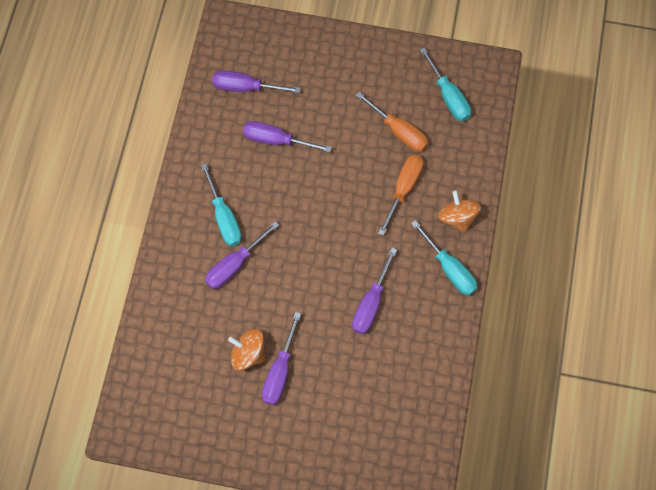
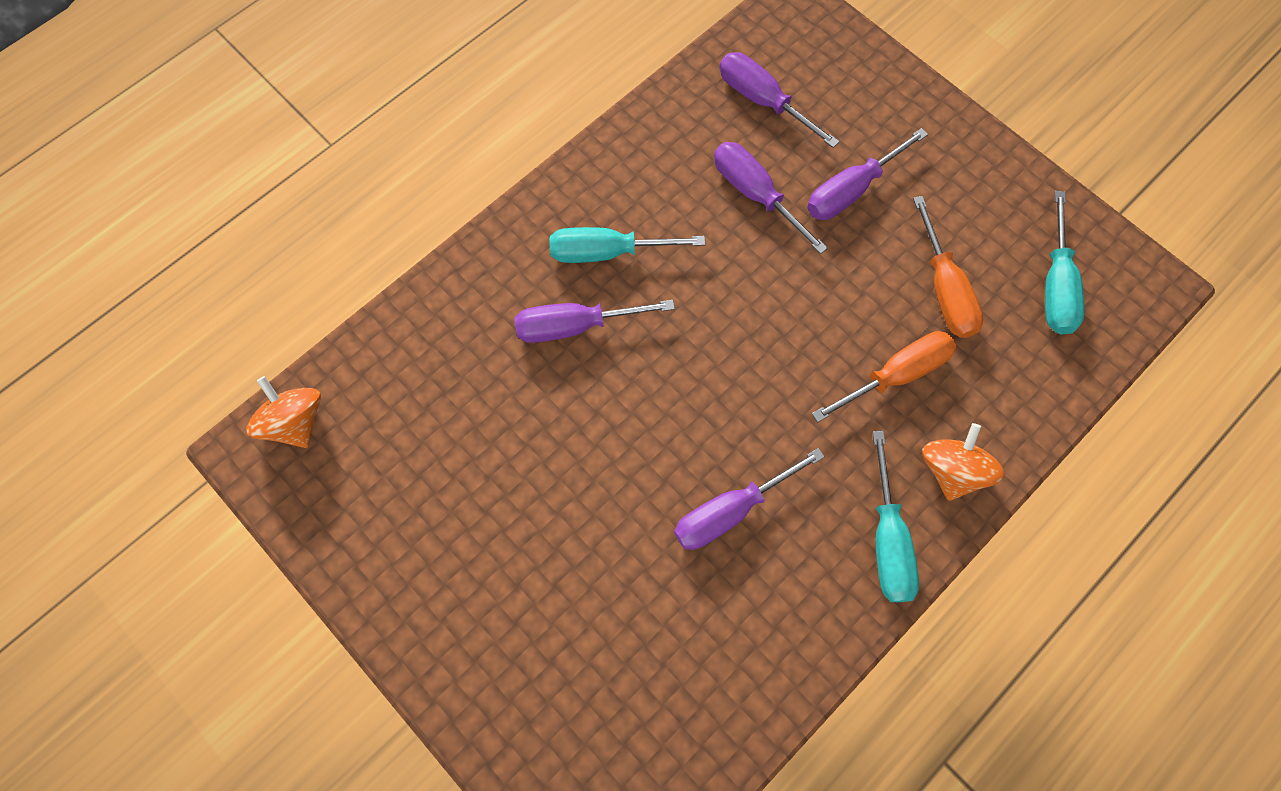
camera: 35 degrees right, 0 degrees up
turquoise screwdriver [201,163,242,246] -> turquoise screwdriver turned 75 degrees clockwise [549,227,705,263]
orange spinning top [228,329,266,370] -> orange spinning top moved to [246,376,321,448]
purple screwdriver [262,312,301,405] -> purple screwdriver moved to [807,128,928,220]

